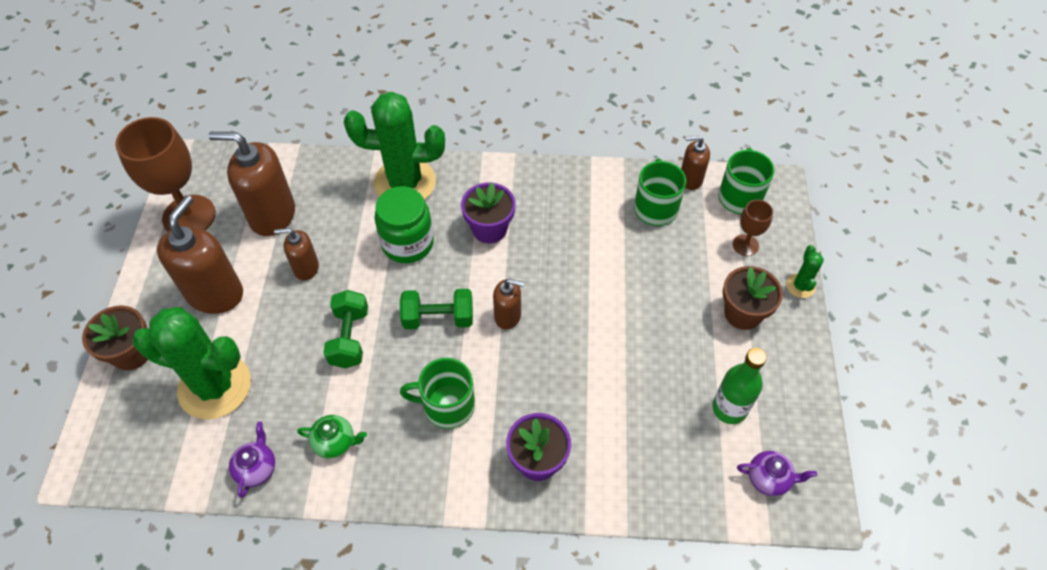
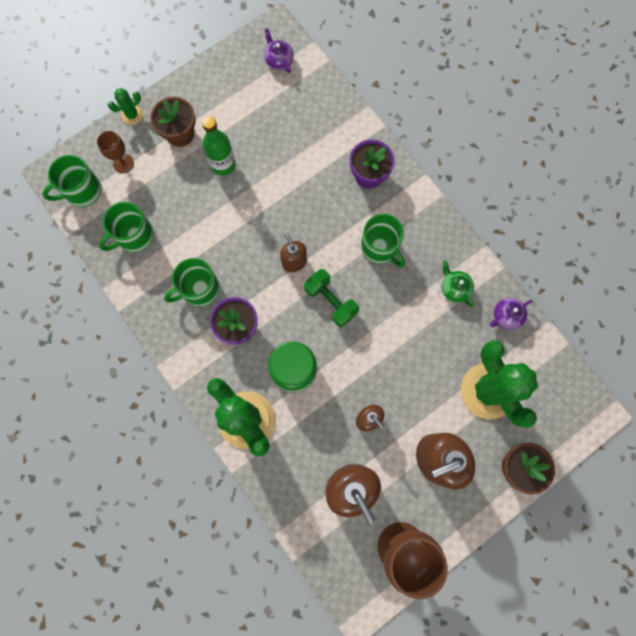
camera: 130 degrees left, 20 degrees up
green dumbbell [323,290,368,368] -> none
brown soap dispenser [681,136,710,190] -> none
green bottle [712,348,767,424] -> green bottle moved to [202,116,236,176]
none -> green mug [164,258,219,307]

